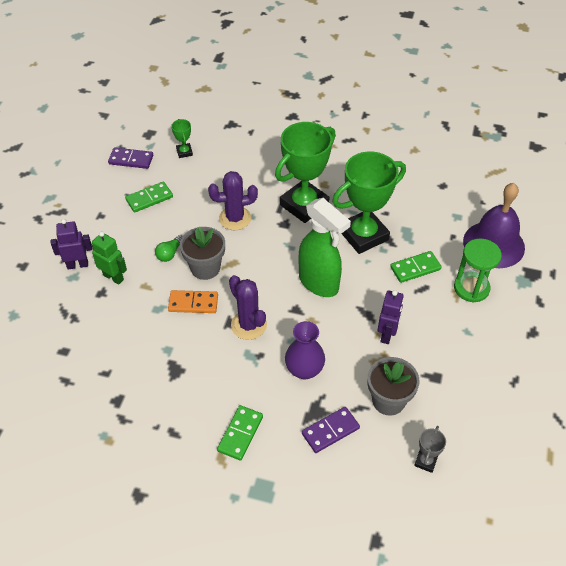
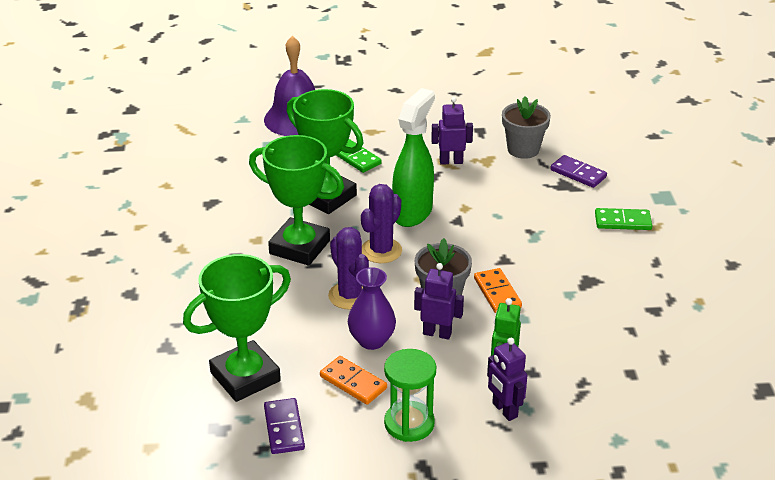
camera: 110 degrees left, 15 degrees down
green domino [125,181,173,213] -> orange domino [320,356,387,405]
green light bulb [155,235,183,262] -> purple robot [414,263,464,340]
green trophy [171,119,193,158] -> green trophy [183,254,291,402], size x2.38
purple cactus [229,275,267,340] -> purple cactus moved to [361,184,402,263]
purple vase [285,321,325,379] -> purple vase moved to [348,267,396,350]
grey trophy [414,426,446,473] -> none
green hourglass [454,238,502,302] -> green hourglass moved to [384,349,436,442]

